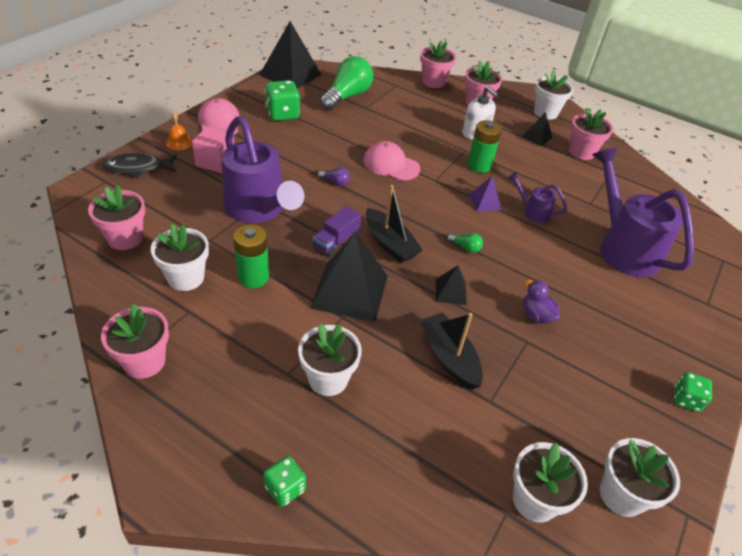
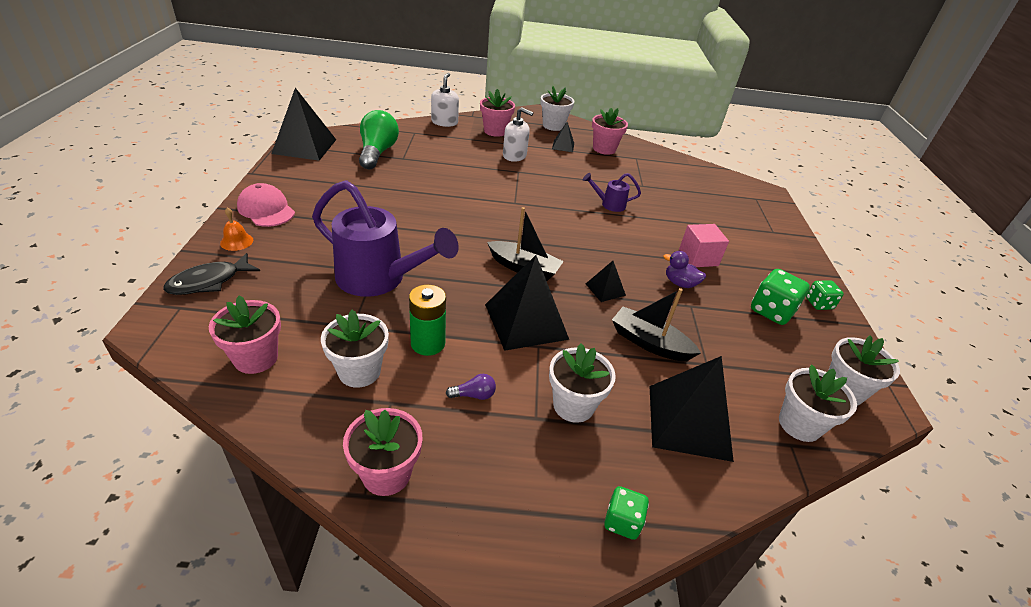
camera: 30 degrees left, 5 degrees down
pink cube [192,126,234,173] -> pink cube moved to [679,224,729,267]
green dice [265,80,300,121] -> green dice moved to [751,269,810,325]
purple truck [313,206,361,257] -> none
purple light bulb [317,167,350,186] -> purple light bulb moved to [446,374,496,400]
pink cap [363,141,420,180] -> none
pink flower pot [420,41,456,88] -> white soap dispenser [431,73,459,127]
green light bulb [447,233,483,253] -> none
green battery [467,120,502,173] -> none
purple pyramid [469,176,502,211] -> none
purple watering can [592,147,694,277] -> none
none -> black pyramid [650,356,734,462]

